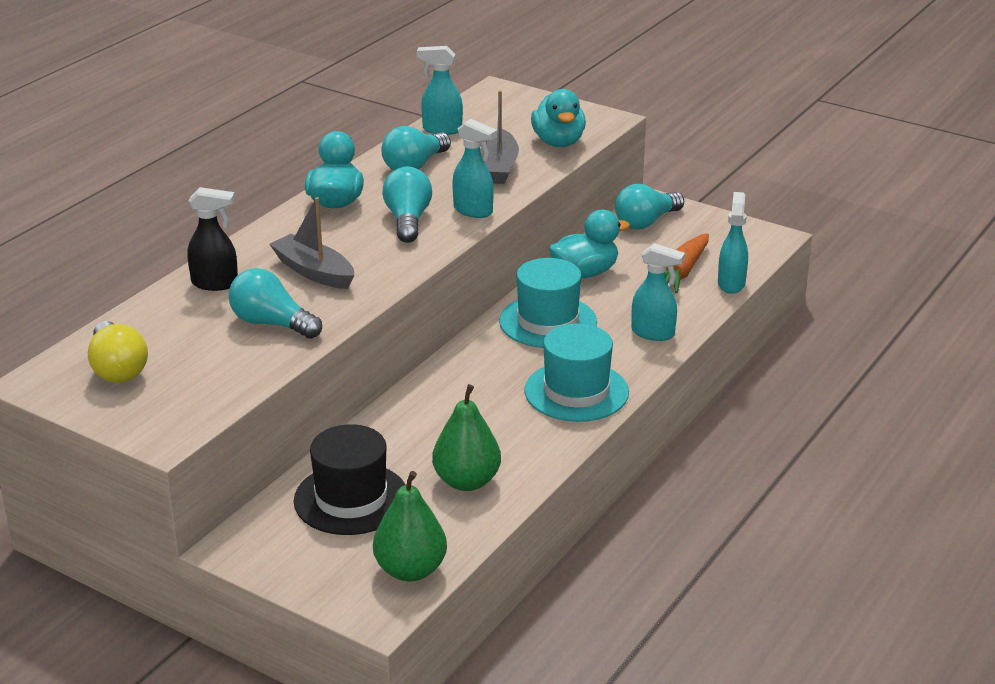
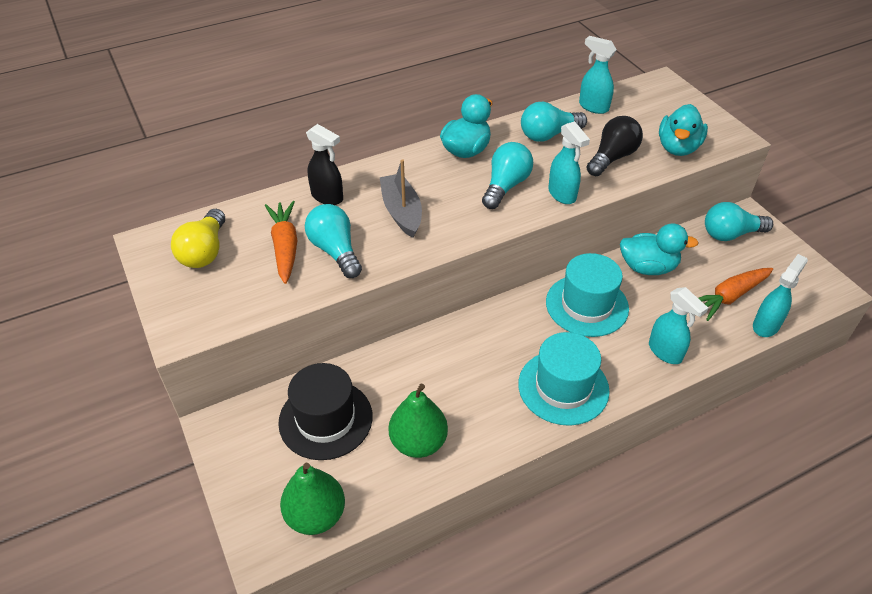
camera: 30 degrees right, 15 degrees up
grey boat [480,91,519,184] -> black light bulb [586,116,643,176]
none -> orange carrot [265,201,297,284]

